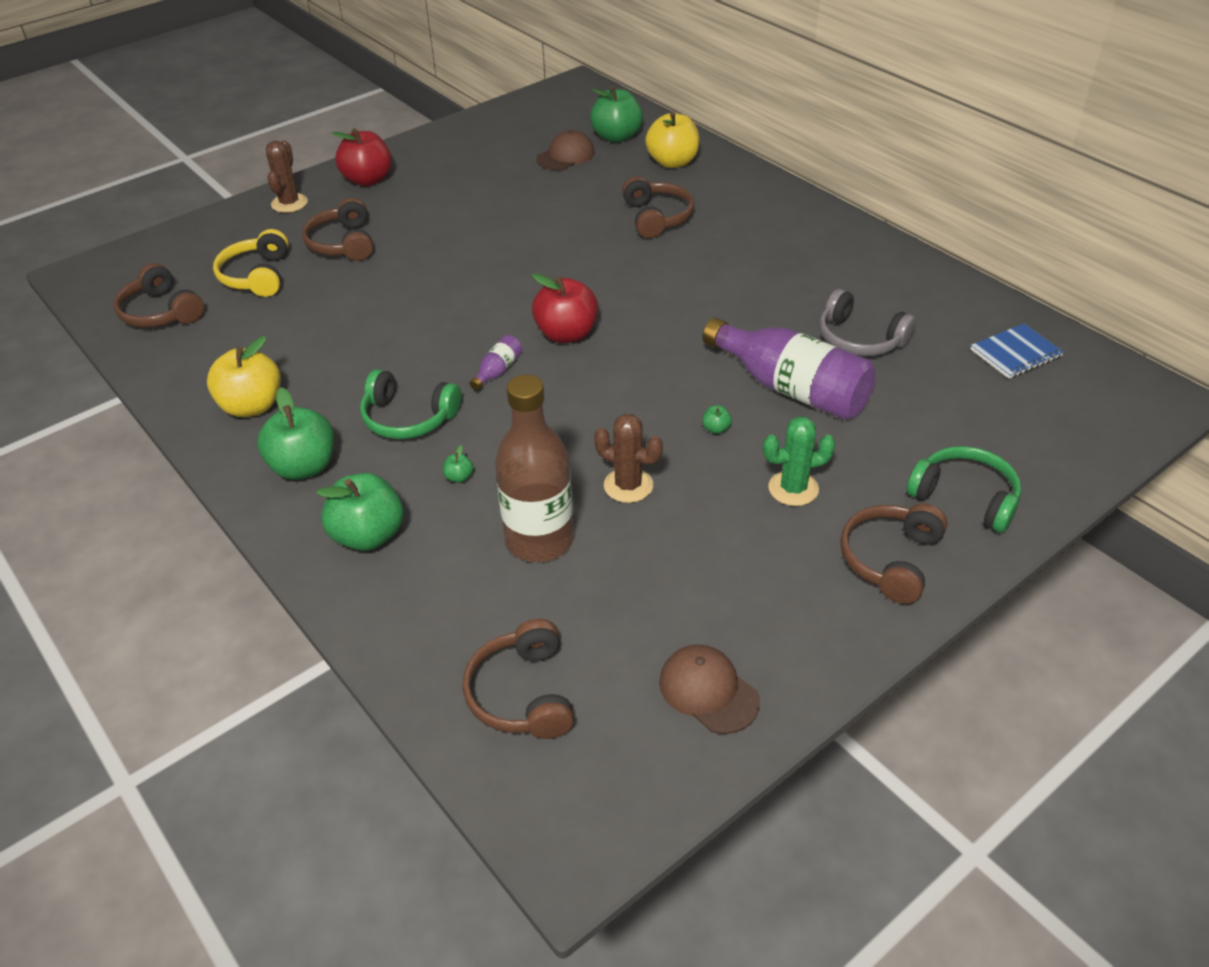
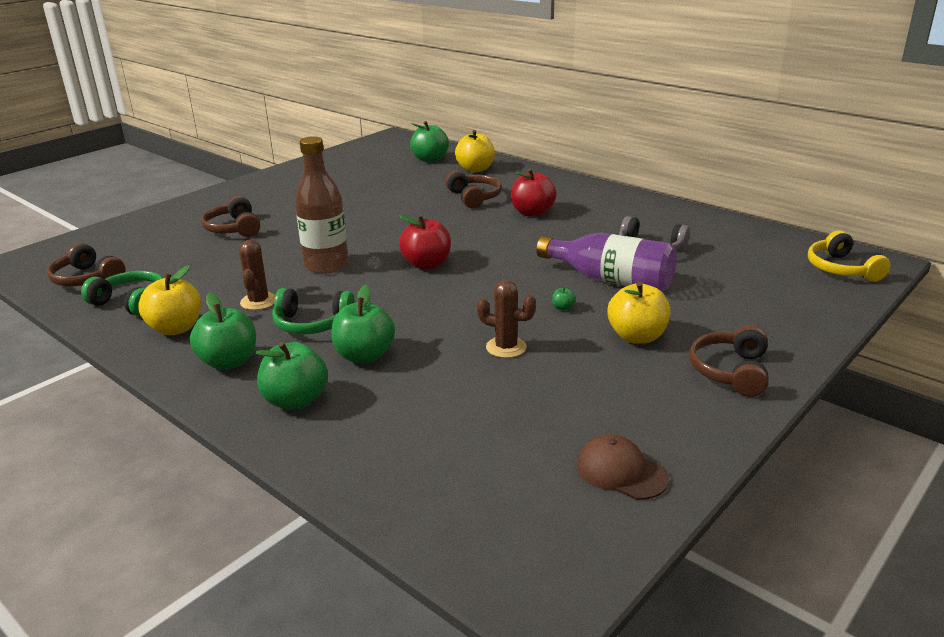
camera: 10 degrees left, 15 degrees down
yellow headphones [213,229,289,297] -> yellow headphones moved to [808,231,891,282]
brown cactus [266,141,308,213] -> brown cactus moved to [239,240,275,310]
red apple [332,128,392,186] -> red apple moved to [511,168,556,217]
green apple [443,445,474,483] -> green apple [331,285,395,363], size x2.47
brown headphones [463,619,574,739] -> none
purple bottle [470,335,522,390] -> none
brown bottle [495,375,574,562] -> brown bottle moved to [295,136,349,274]
brown cap [536,130,595,170] -> none
green cactus [763,416,836,506] -> yellow apple [607,282,671,344]
green headphones [906,446,1021,533] -> green headphones moved to [81,271,163,317]
blue notebook [971,323,1064,379] -> none

